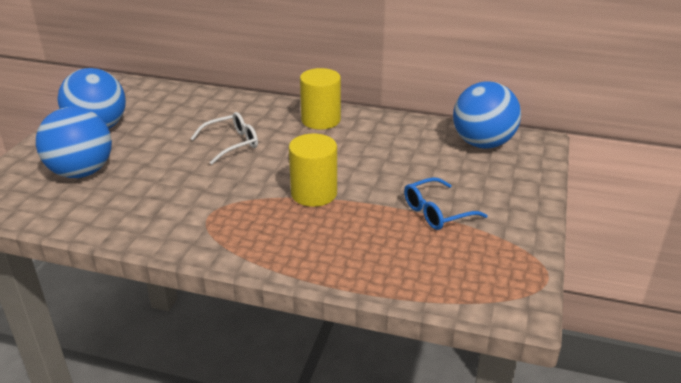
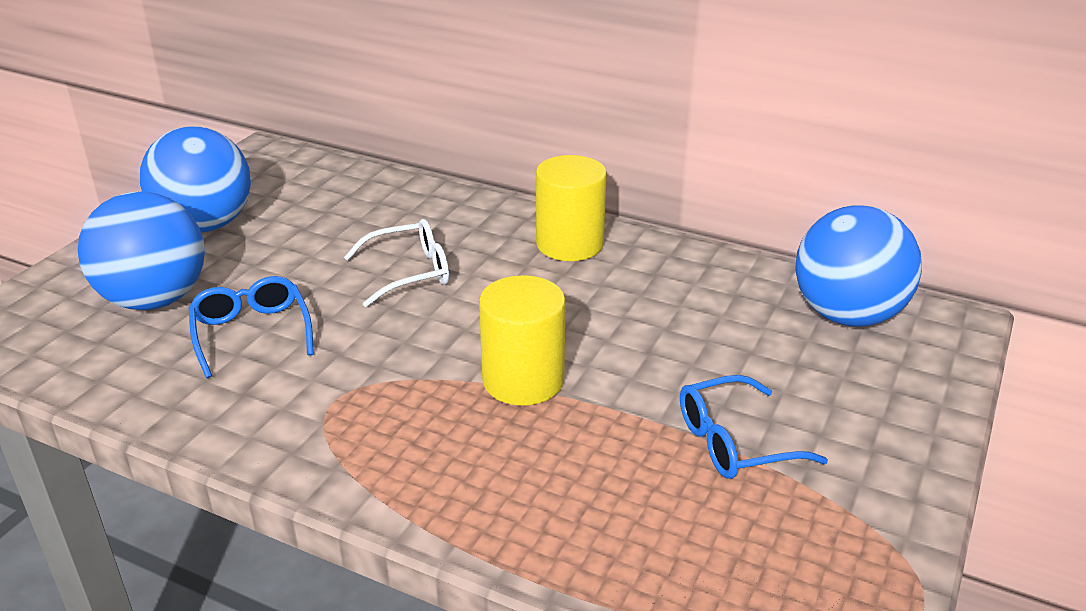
camera: 10 degrees right, 0 degrees up
none -> blue glasses [189,276,314,378]

